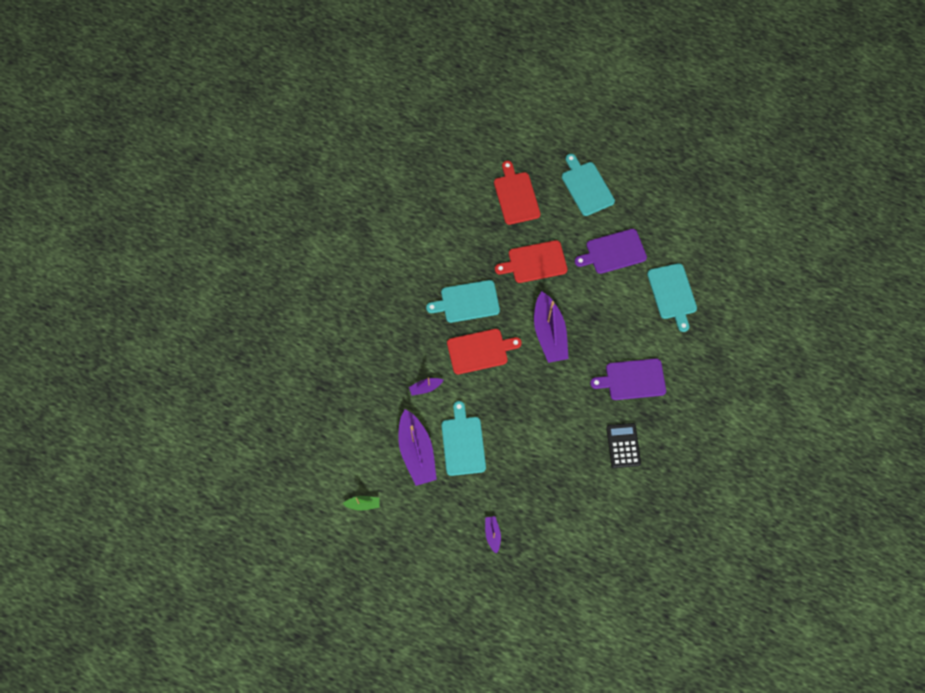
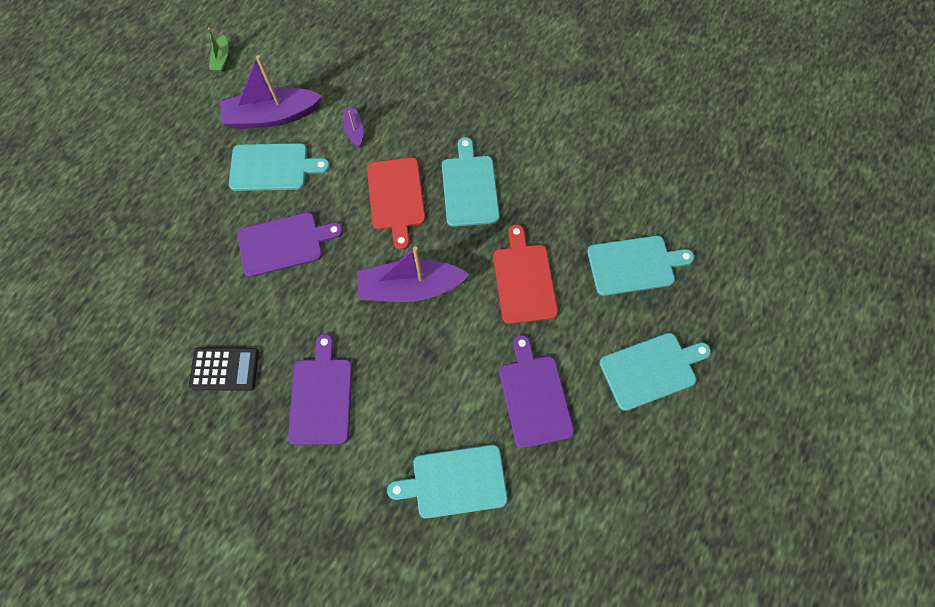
camera: 95 degrees right, 0 degrees up
purple boat [485,516,501,554] -> none
red cutting board [494,161,540,225] -> turquoise cutting board [587,236,694,296]
none -> purple cutting board [238,212,343,277]

